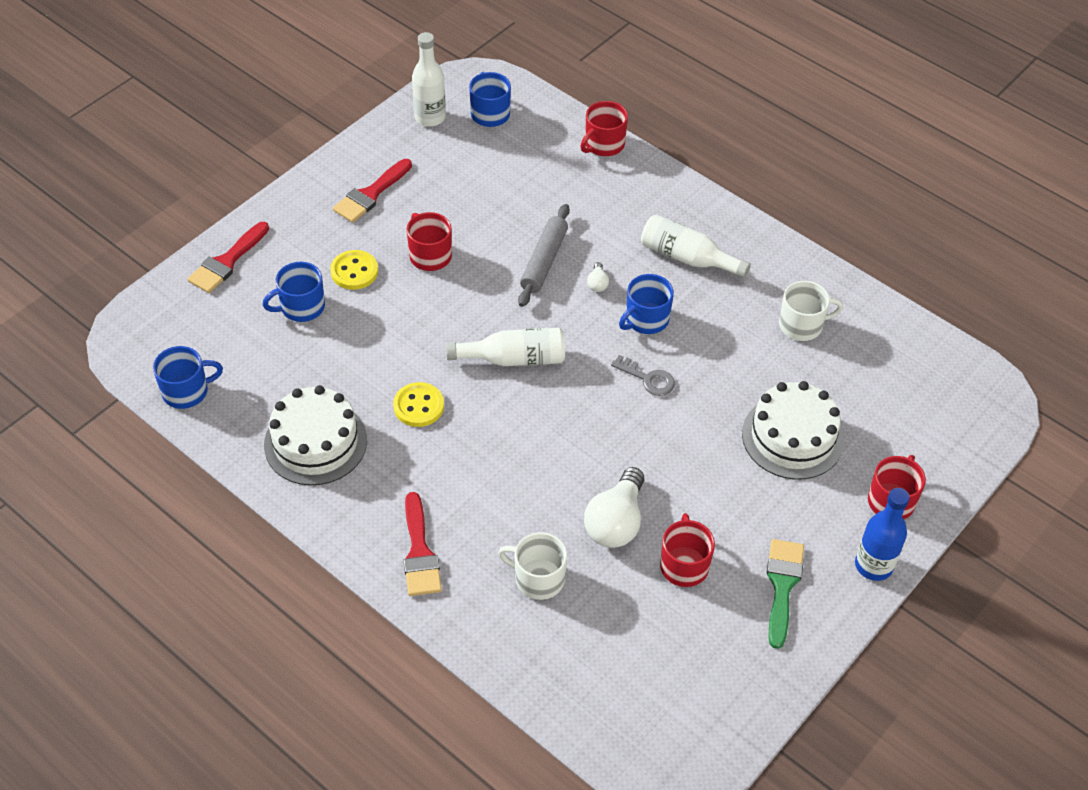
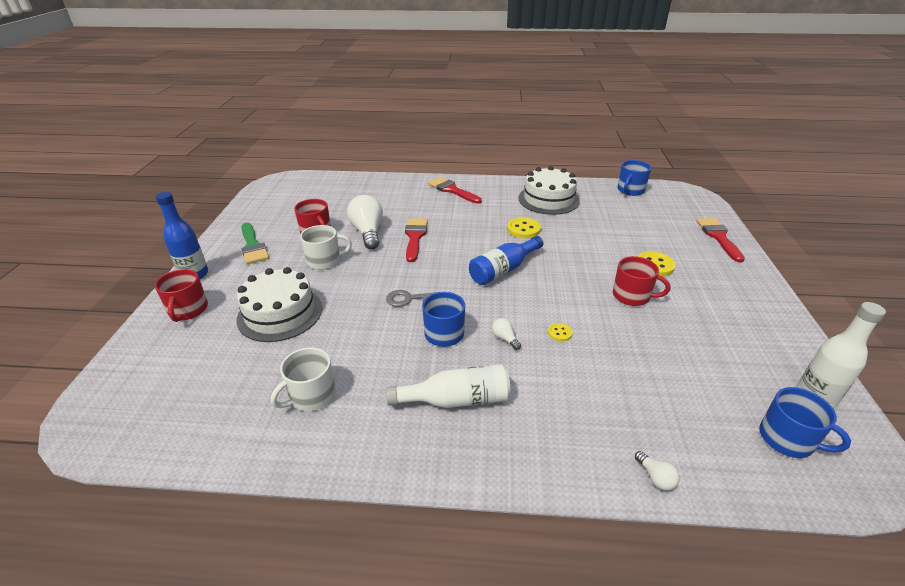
camera: 145 degrees right, 15 degrees down
blue mug [263,262,325,322] -> none
red brush [333,159,412,223] -> red brush moved to [405,218,428,262]
white bottle [446,328,565,366] -> blue bottle [469,236,543,285]
white mug [498,532,567,600] -> white mug moved to [300,225,352,270]
grey rolling pin [518,204,570,307] -> yellow button [548,323,573,342]
red mug [580,101,628,156] -> white light bulb [635,451,680,491]

